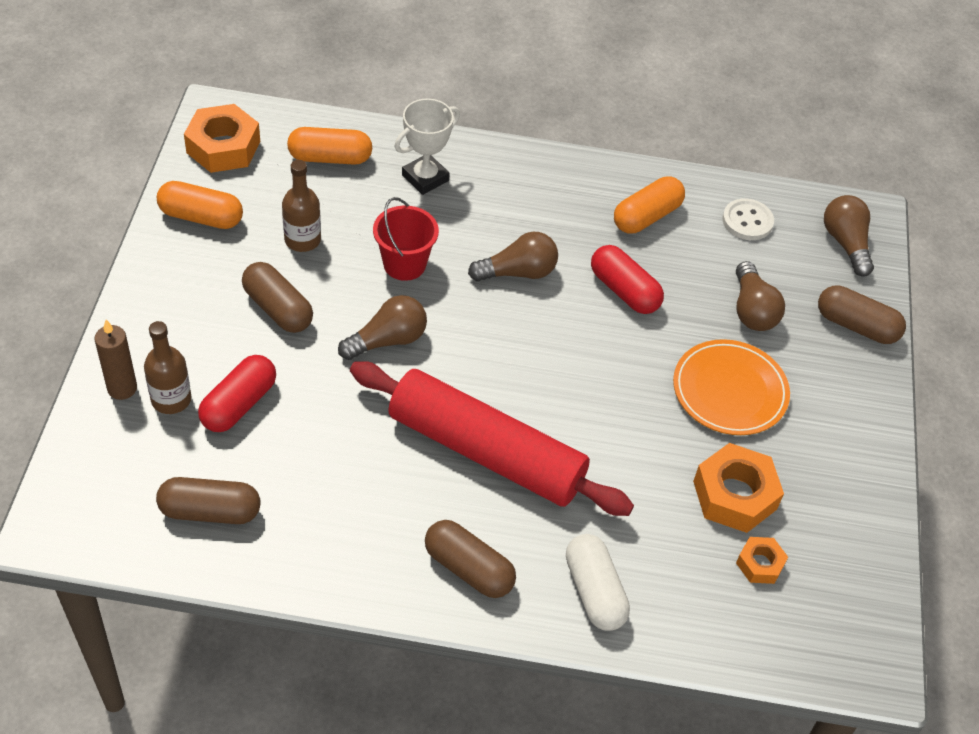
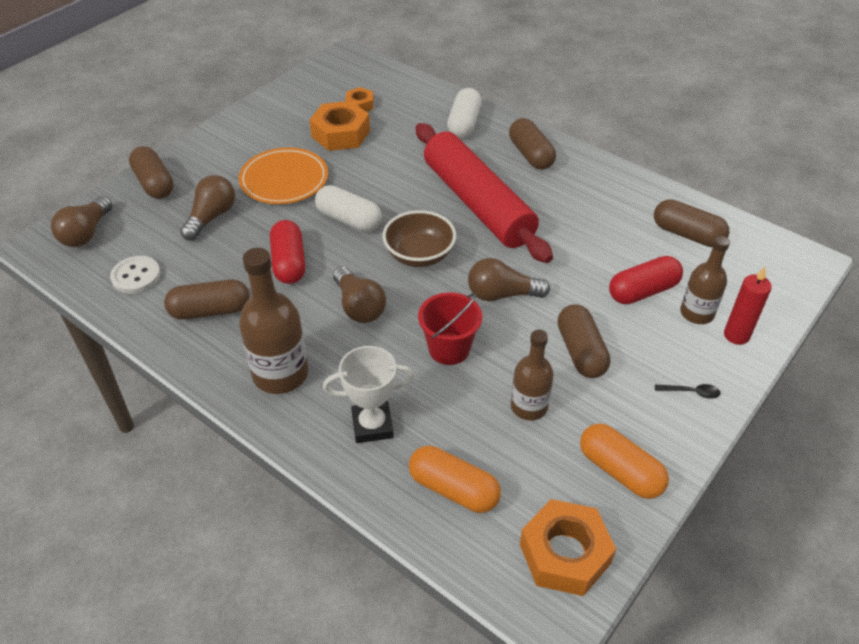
camera: 145 degrees left, 5 degrees down
brown candle [95,320,137,400] -> red candle [724,266,772,345]
brown light bulb [468,232,558,282] -> brown light bulb turned 135 degrees counterclockwise [333,266,386,323]
orange capsule [614,176,685,234] -> brown capsule [164,280,250,320]
none -> brown bottle [239,248,308,394]
none -> white capsule [315,185,382,232]
none -> brown bowl [382,210,456,267]
none -> black spoon [655,384,721,399]

